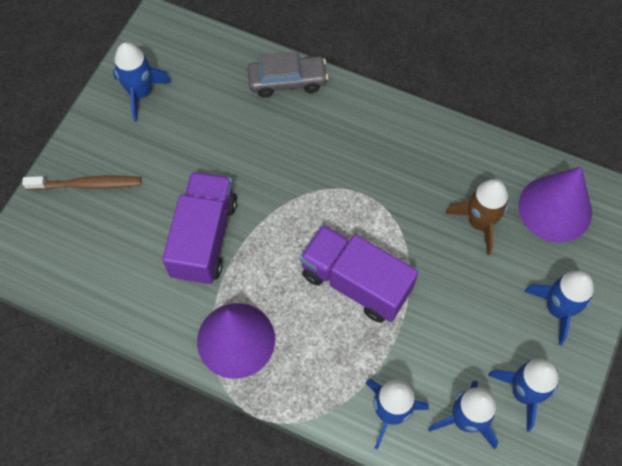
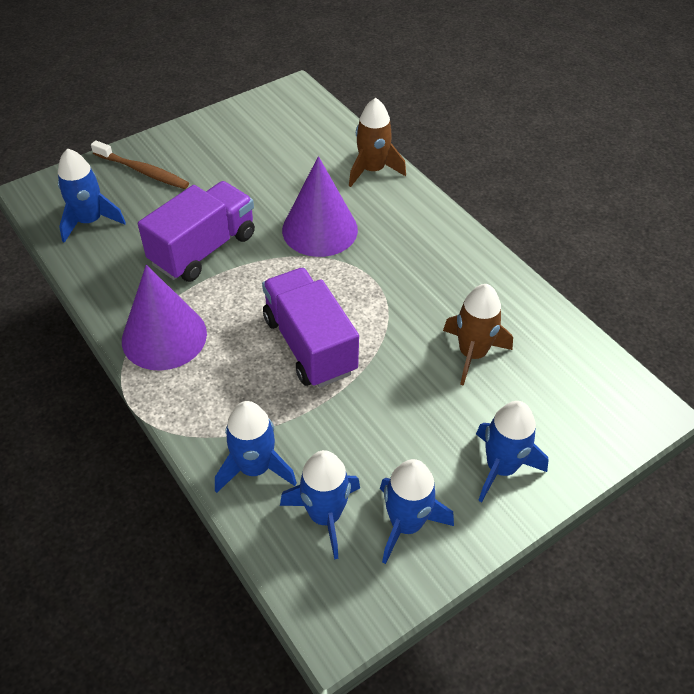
camera: 30 degrees right, 15 degrees down
blue rocket [113,42,172,122] -> blue rocket moved to [58,148,126,243]
grey car [248,51,328,98] -> brown rocket [349,98,406,187]
purple cone [519,167,592,243] -> purple cone moved to [282,156,358,257]

